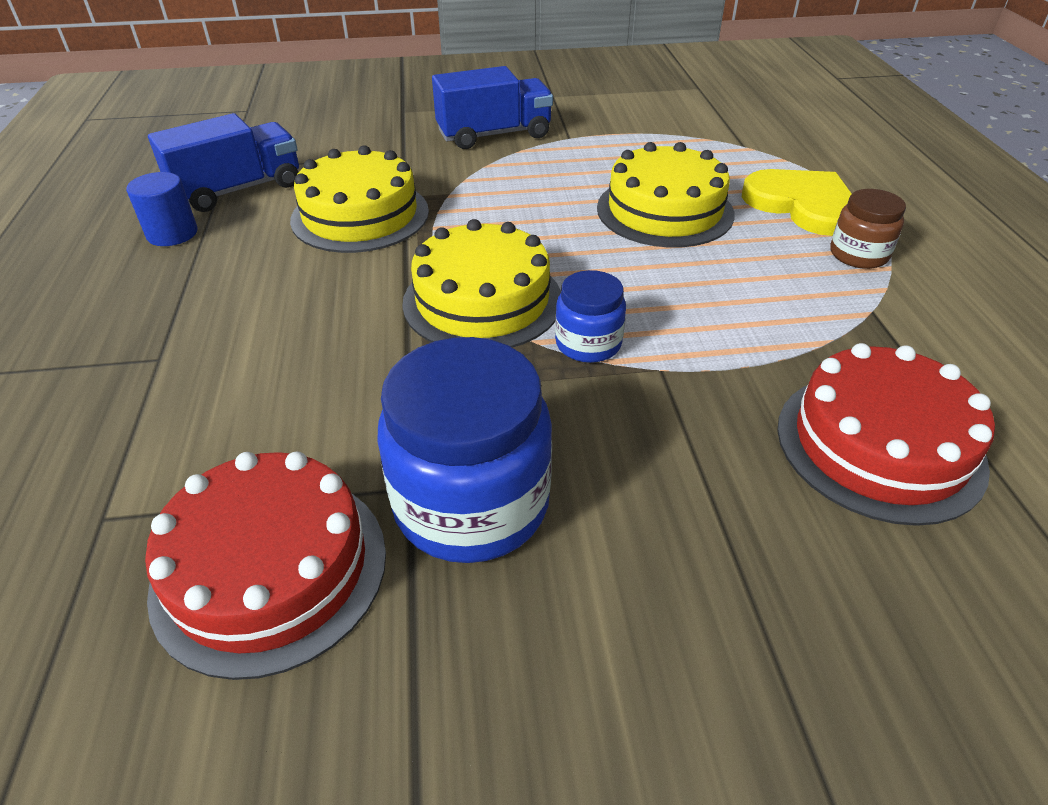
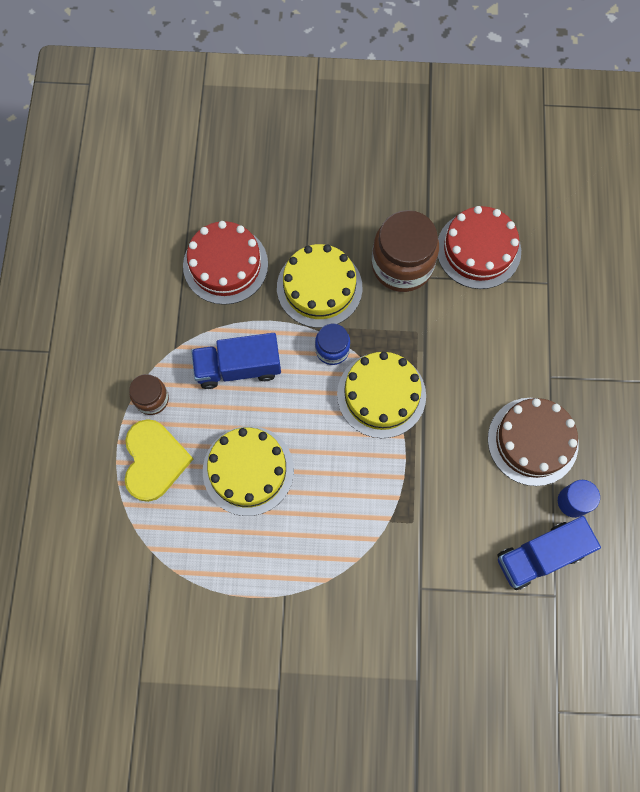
camera: 170 degrees left, 30 degrees up
yellow cake [290,145,429,253] -> yellow cake moved to [277,244,362,328]
blue jar [377,337,552,563] -> brown jar [372,210,439,292]
blue truck [432,66,553,149] -> blue truck moved to [191,333,281,389]
yellow heart [742,169,852,236] -> yellow heart turned 150 degrees counterclockwise [125,419,193,502]
none -> brown cake [488,398,579,486]

